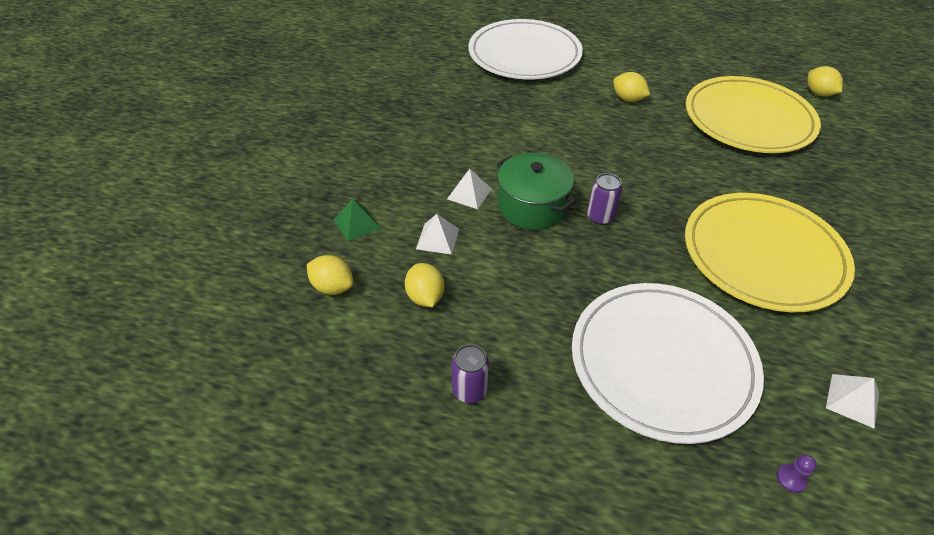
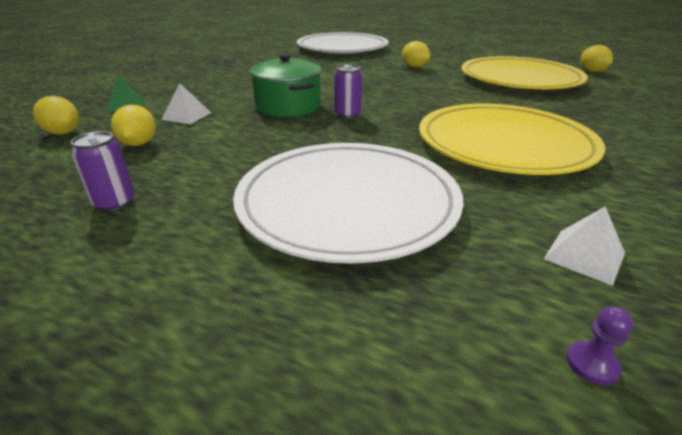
camera: 10 degrees right, 15 degrees down
white pyramid [447,169,492,209] -> none
purple pawn [776,454,817,493] -> purple pawn moved to [566,306,633,386]

